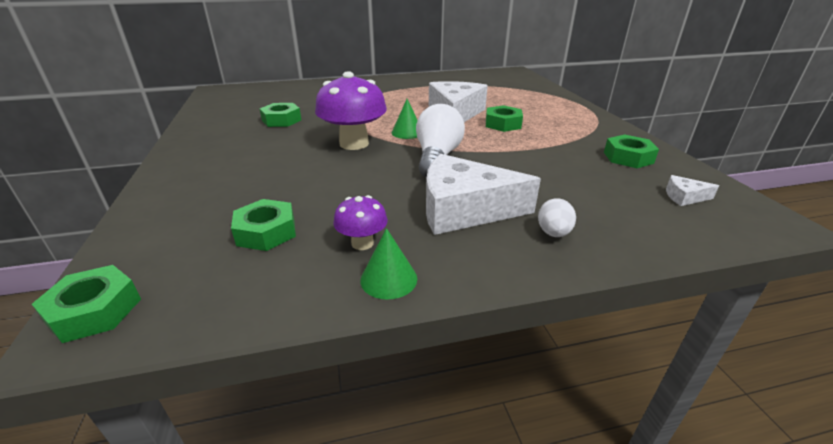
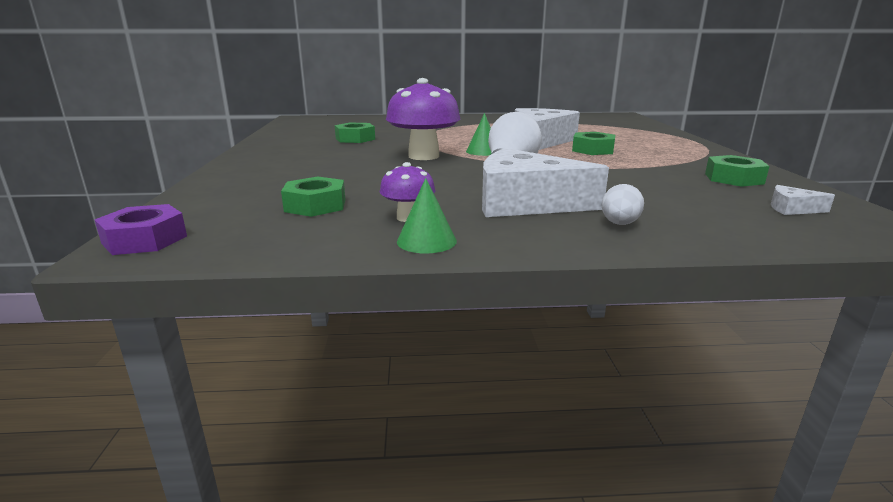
camera: 10 degrees right, 10 degrees down
green nut [32,265,141,343] -> purple nut [94,204,187,255]

